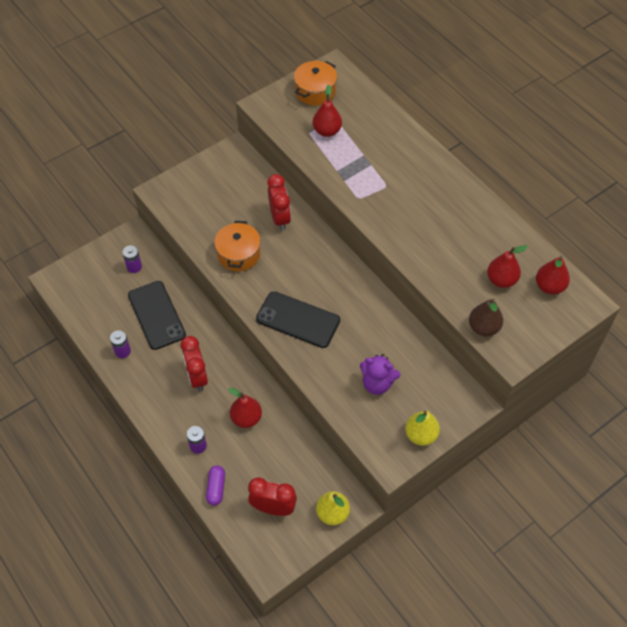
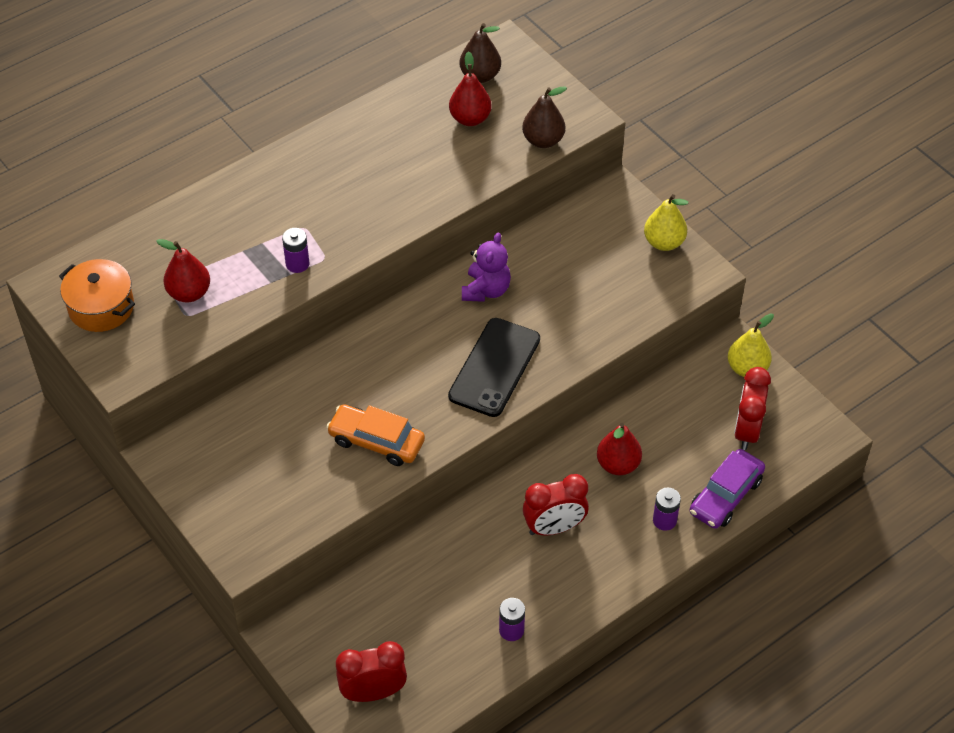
camera: 90 degrees left, 5 degrees down
purple battery [122,245,142,273] -> purple battery moved to [282,228,309,273]
black phone [128,281,186,350] -> none
purple capsule [206,465,225,506] -> purple car [690,449,765,529]
orange pot [214,221,261,271] -> orange car [326,404,425,466]
red clock [267,174,291,231] -> red clock moved to [336,641,407,702]
purple teddy bear [360,354,400,395] -> purple teddy bear moved to [462,233,511,302]
red pear [536,256,570,294] -> brown pear [460,23,501,83]

